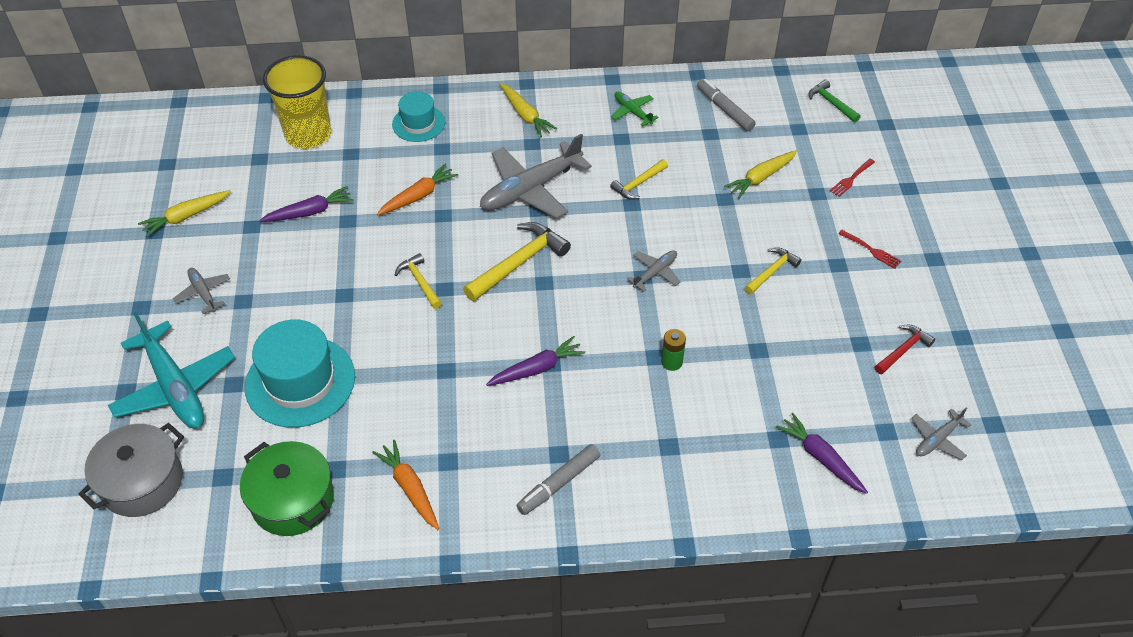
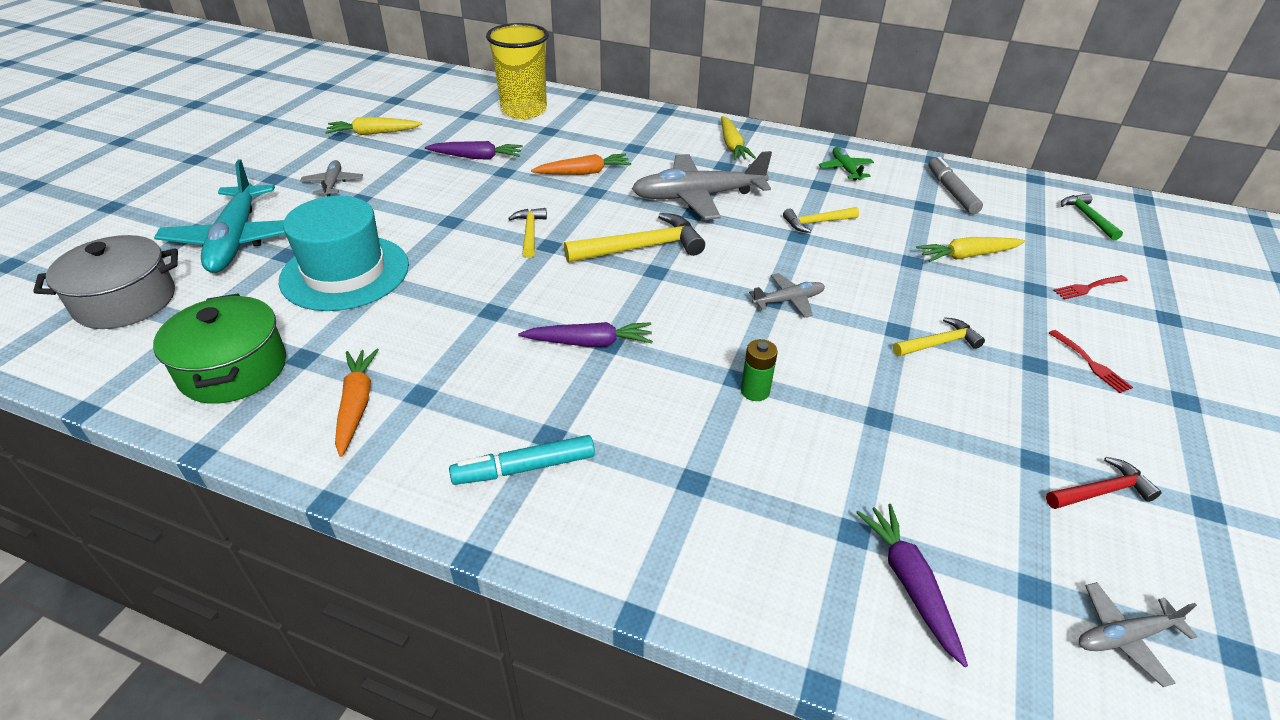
camera: 25 degrees right, 10 degrees down
turquoise hat [392,91,445,142] -> none
grey marker [516,444,600,515] -> turquoise marker [449,435,595,485]

